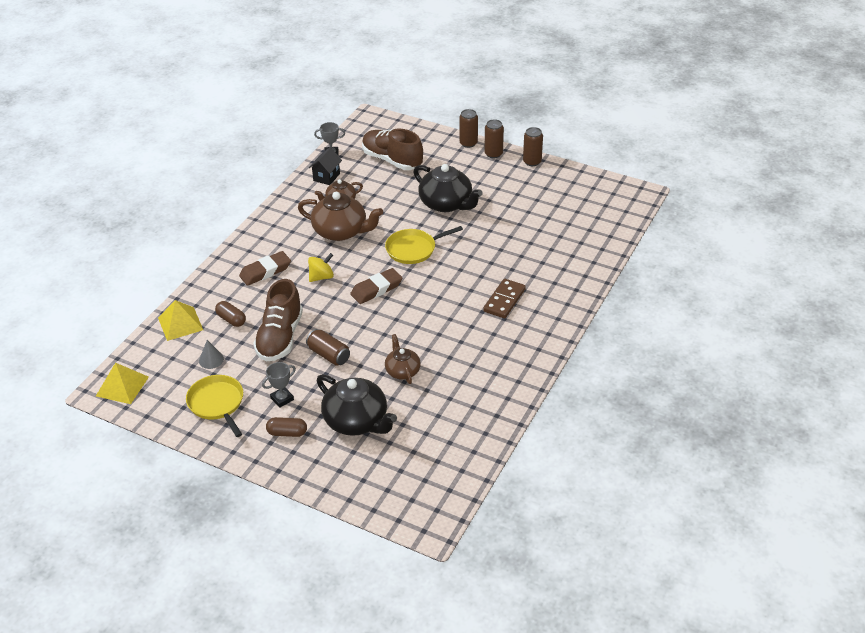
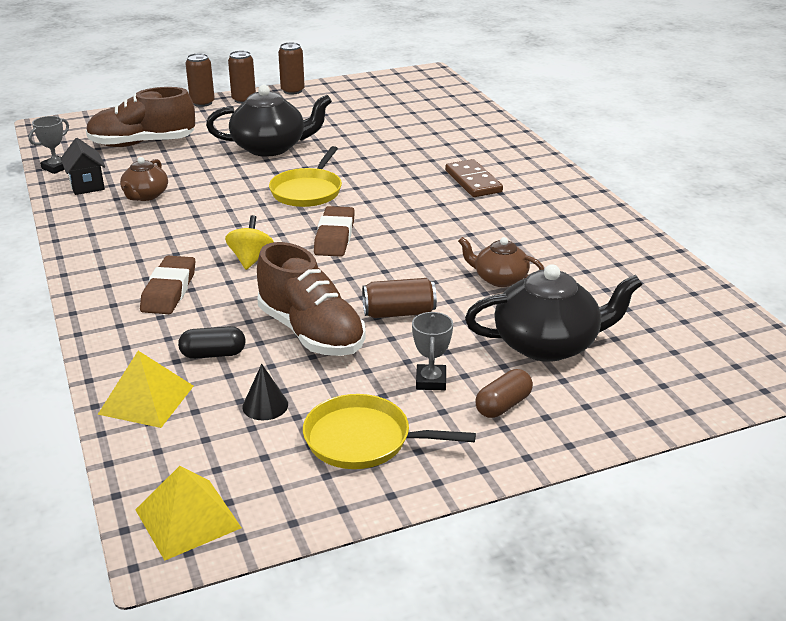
camera: 50 degrees left, 10 degrees down
grey cone [199,340,224,369] -> black cone [242,364,288,420]
brown capsule [215,301,246,327] -> black capsule [178,326,246,359]
brown teapot [298,192,383,241] -> none

